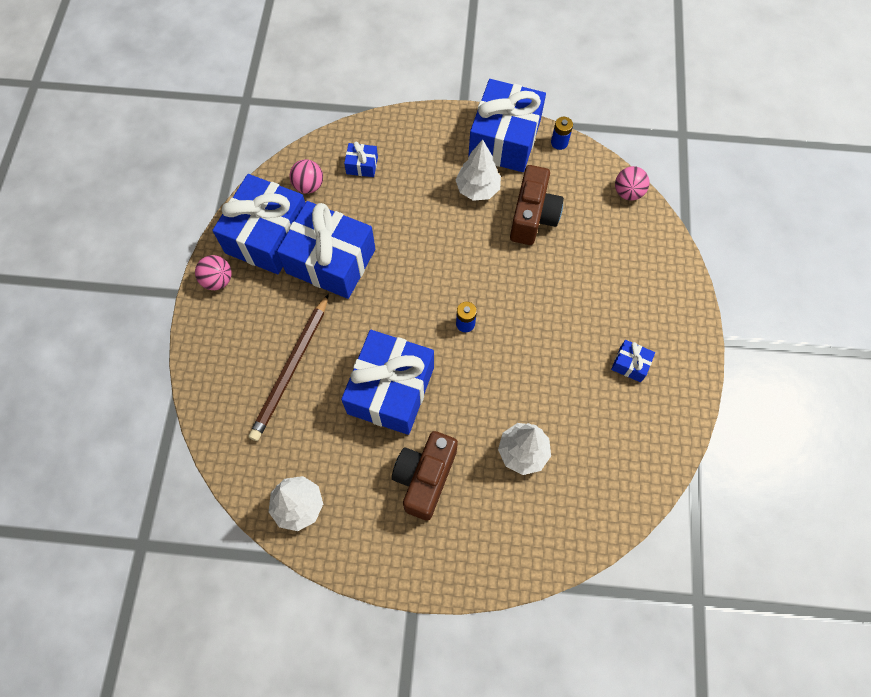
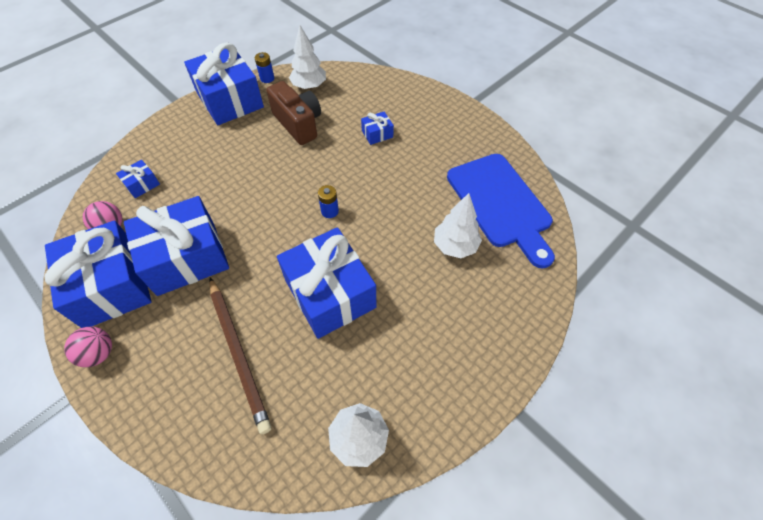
camera: 50 degrees left, 10 degrees down
brown camera [392,431,458,521] -> none
white tree [455,139,501,201] -> white tree moved to [289,25,326,90]
blue gift [611,340,655,382] -> blue gift moved to [361,112,394,145]
pink ball [615,166,650,201] -> none
none -> blue cutting board [447,154,555,269]

